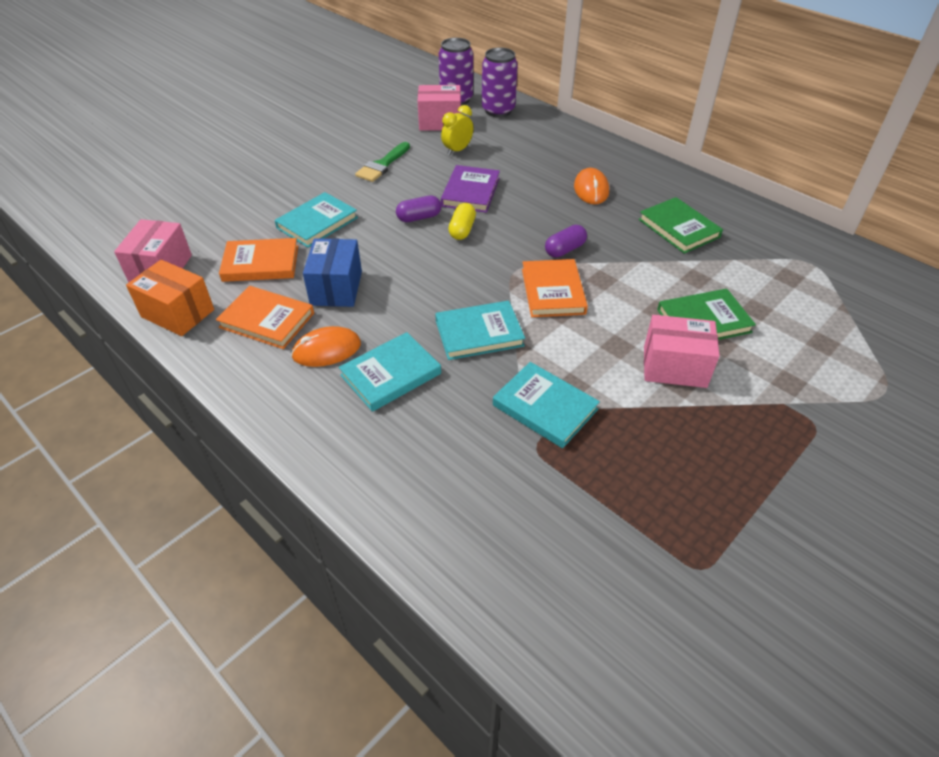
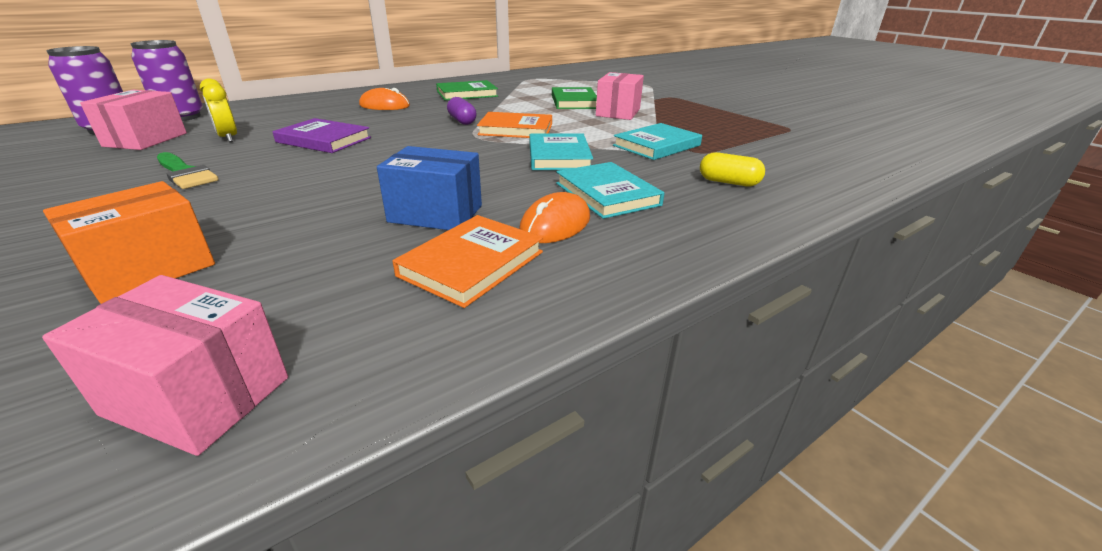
camera: 80 degrees left, 15 degrees down
orange box [126,260,214,336] -> orange box moved to [43,181,215,304]
orange book [219,238,298,282] -> none
turquoise book [275,192,358,248] -> none
orange mouse [291,326,361,367] -> orange mouse turned 45 degrees clockwise [519,192,590,243]
purple capsule [396,195,442,222] -> none
yellow capsule [448,203,476,240] -> yellow capsule moved to [700,152,765,186]

